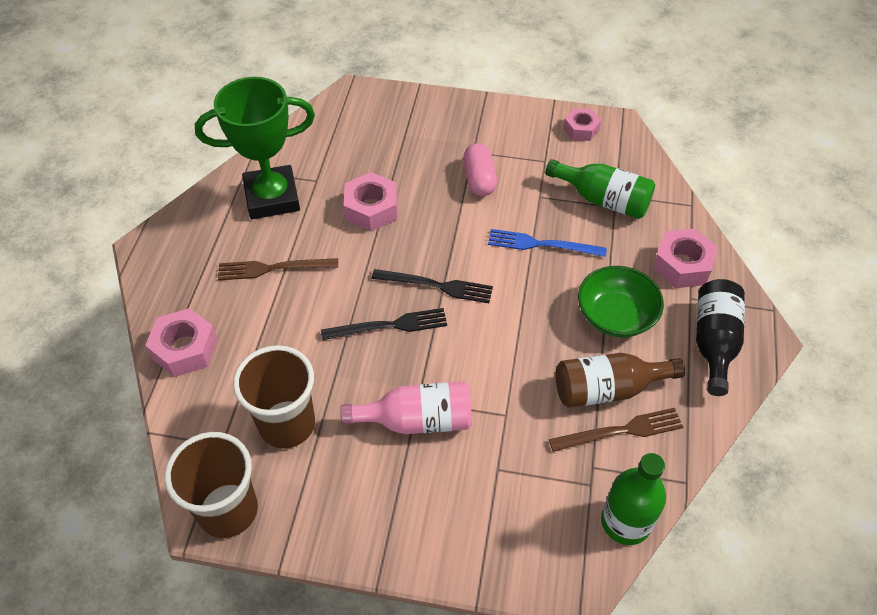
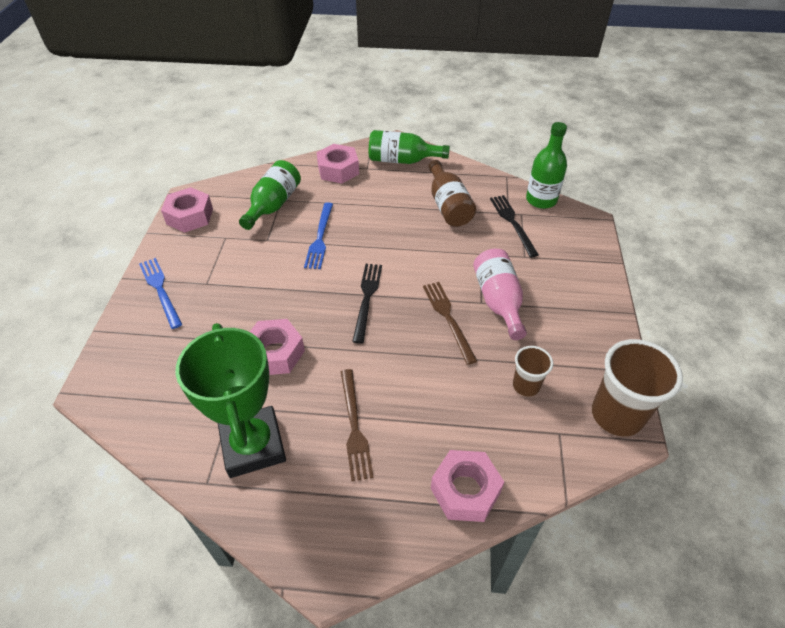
camera: 95 degrees left, 5 degrees down
brown cup [233,345,315,449] -> brown cup [513,346,553,397], size x0.55
black fork [321,308,447,340] -> black fork moved to [490,195,539,257]
pink capsule [463,143,497,196] -> none
brown fork [549,408,683,452] -> brown fork moved to [423,282,477,365]
pink nut [563,108,601,141] -> pink nut [161,187,213,233], size x1.52
green bowl [578,266,664,337] -> none
black bottle [696,279,745,396] -> green bottle [369,130,450,164]
none -> blue fork [139,258,182,329]

